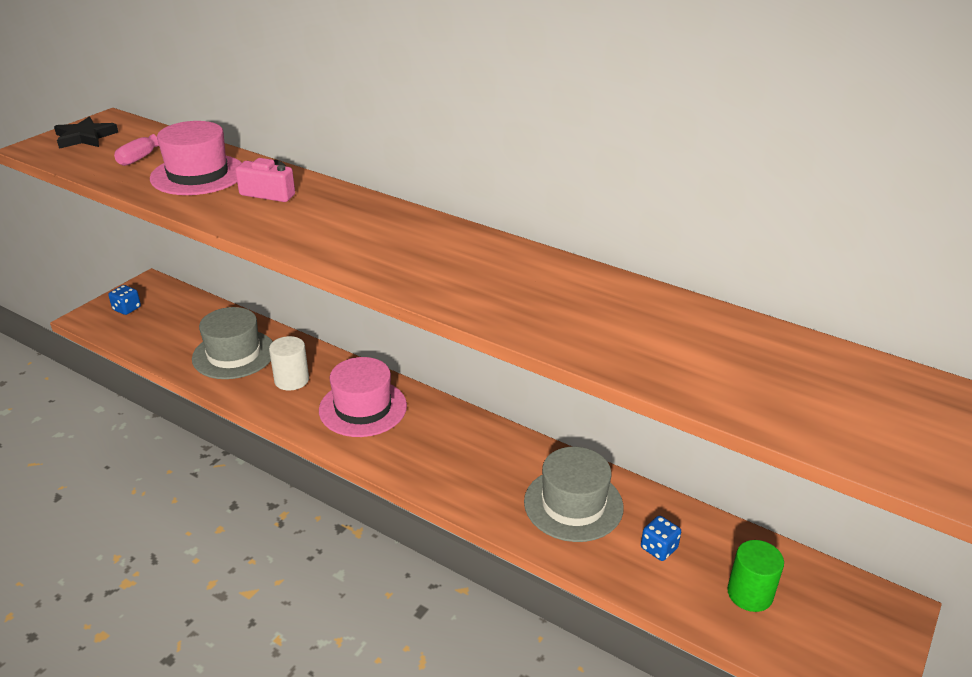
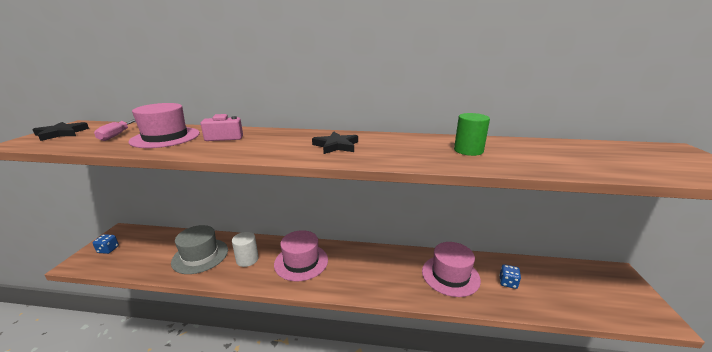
camera: 25 degrees left, 10 degrees down
grey hat [524,447,624,542] -> pink hat [422,242,481,297]
green cylinder [727,540,784,612] -> green cylinder moved to [454,113,490,156]
none -> black star [312,132,358,154]

